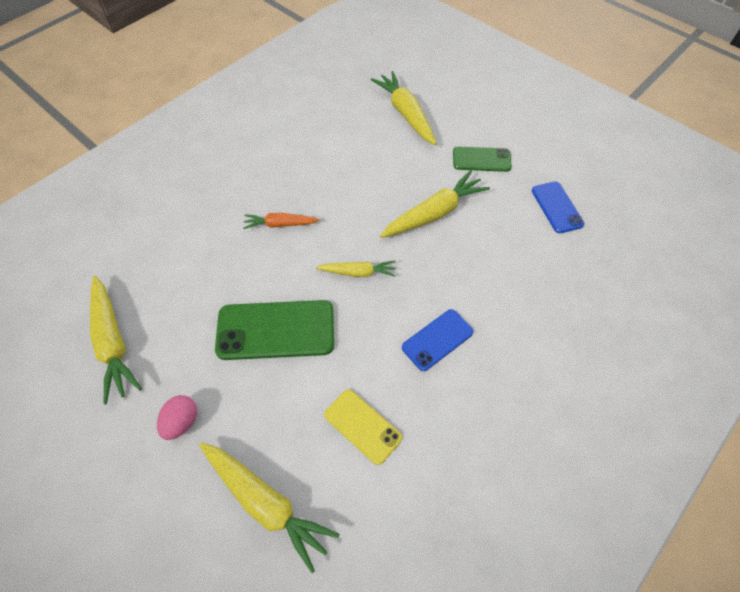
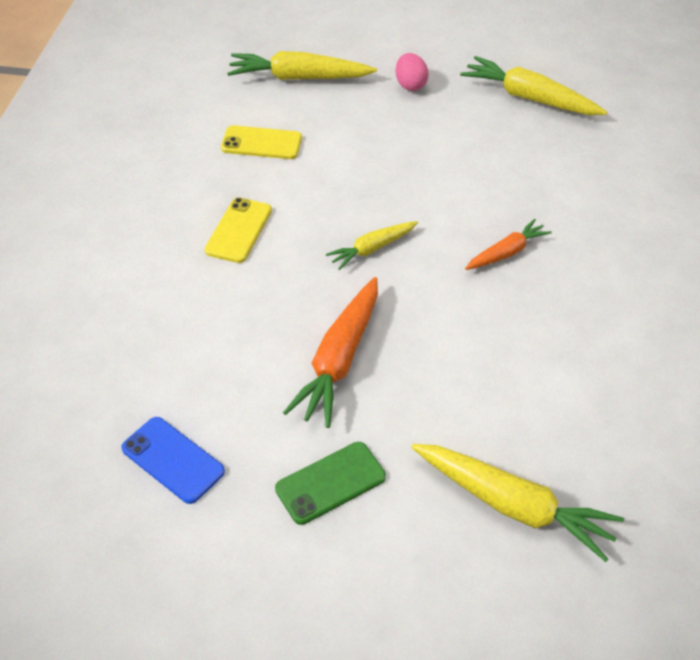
camera: 145 degrees right, 10 degrees down
green phone [215,300,334,360] -> none
yellow carrot [380,170,490,238] -> orange carrot [283,277,378,428]
blue phone [402,309,474,371] -> yellow phone [205,197,272,263]

